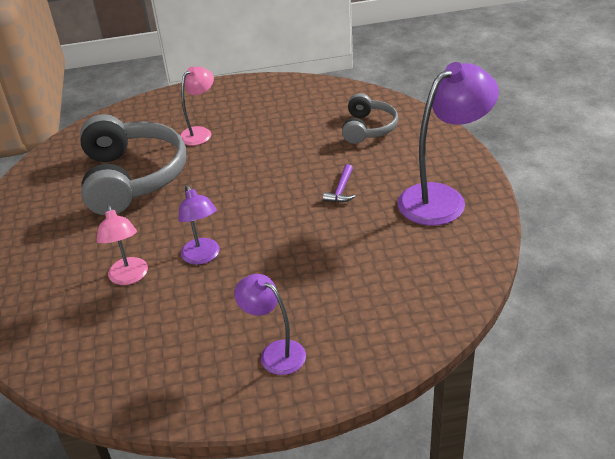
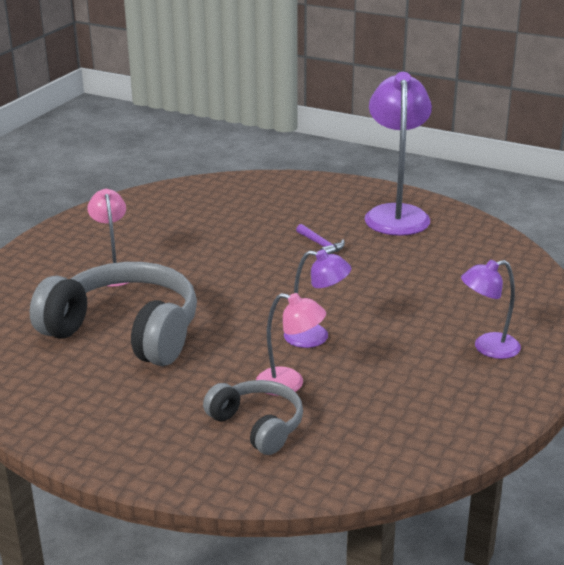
camera: 55 degrees left, 10 degrees down
grey headphones [342,93,398,144] -> grey headphones moved to [203,380,303,455]

